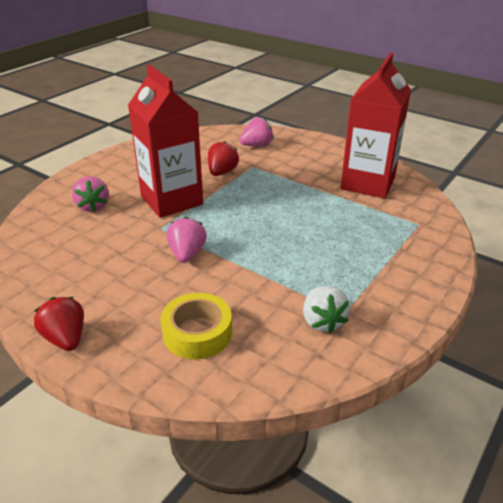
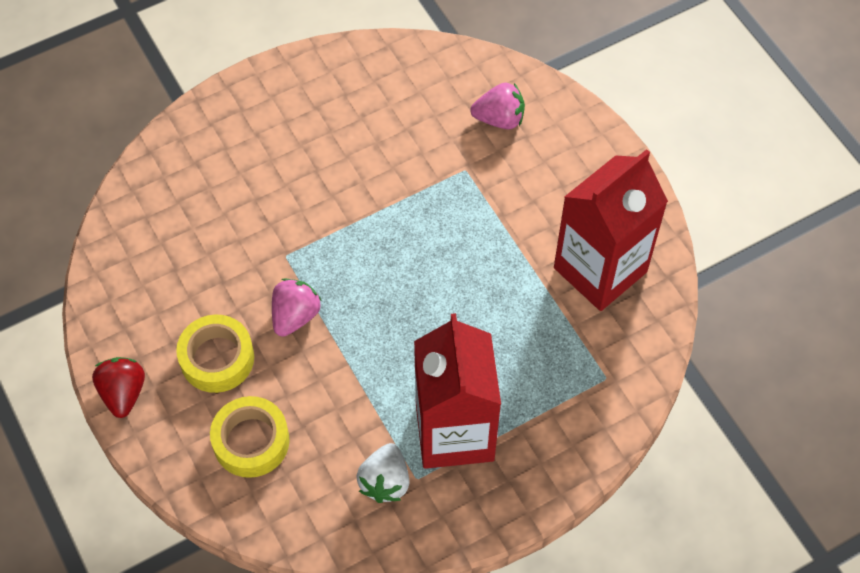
camera: 25 degrees right, 25 degrees up
pink strawberry [72,176,109,212] -> none
red carton [128,65,203,218] -> red carton moved to [414,313,501,469]
red strawberry [208,141,239,176] -> none
none -> yellow tape [176,315,254,393]

